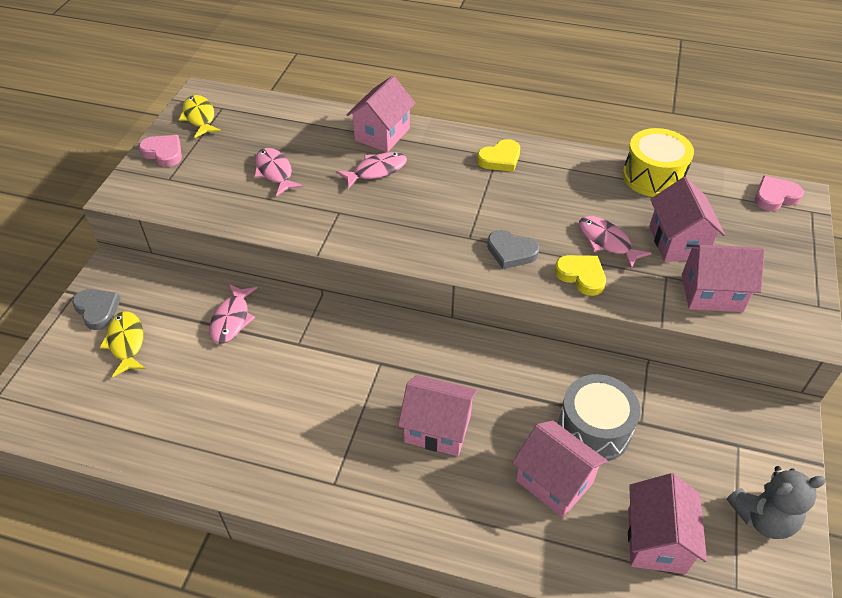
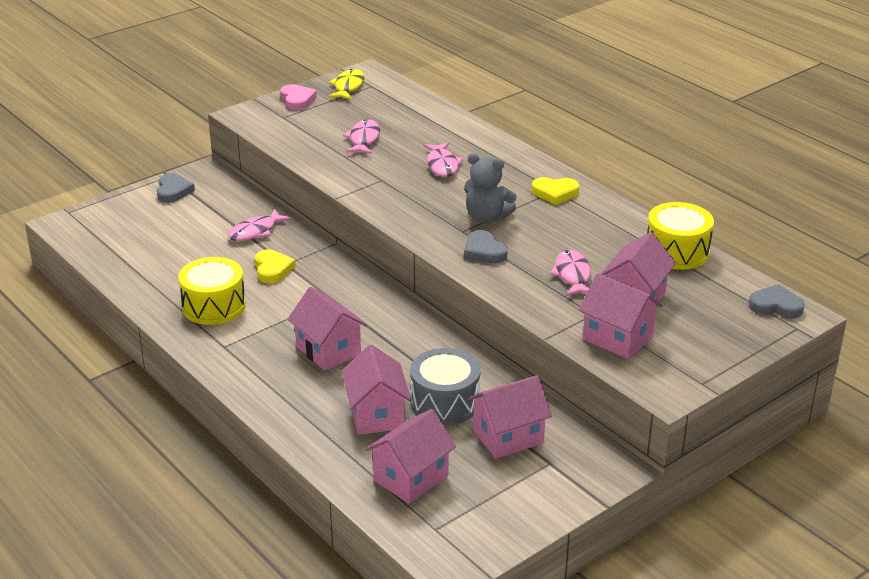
camera: 35 degrees right, 15 degrees down
yellow fish [100,311,146,377] -> none
pink fish [336,152,407,189] -> pink fish turned 75 degrees clockwise [423,142,463,177]
pink house [347,76,415,152] -> pink house moved to [468,375,552,459]
yellow heart [554,255,606,296] -> yellow heart moved to [255,250,296,283]
grey teddy bear [727,466,826,539] -> grey teddy bear moved to [464,153,517,223]
pink heart [754,176,804,211] -> grey heart [748,284,805,318]
none -> yellow drum [178,257,246,325]

